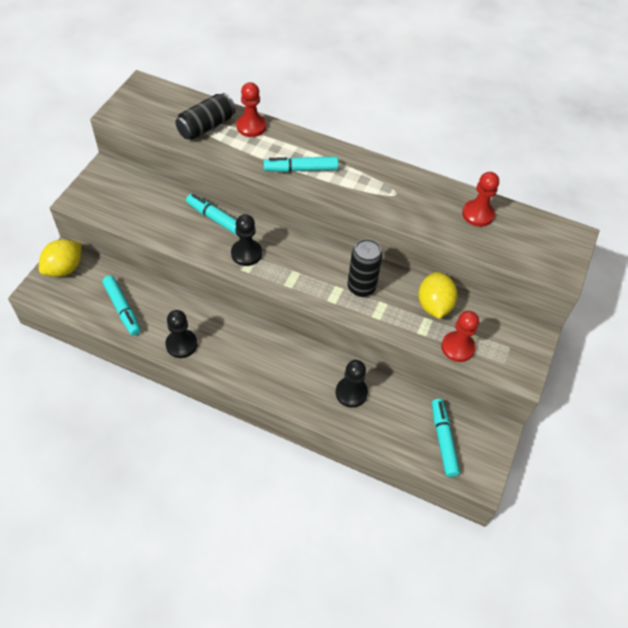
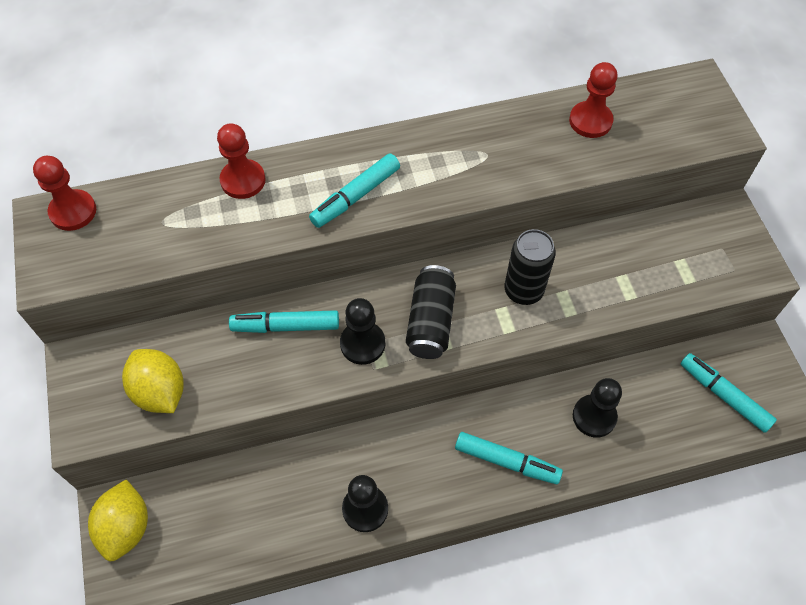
camera: 35 degrees left, 5 degrees up
turquoise marker [102,276,141,336] -> turquoise marker moved to [455,432,563,484]
black can [175,93,236,140] -> black can moved to [406,265,456,359]
yellow lemon [418,272,458,319] -> yellow lemon moved to [122,349,184,413]
red pawn [441,311,479,362] -> red pawn moved to [33,156,96,231]

